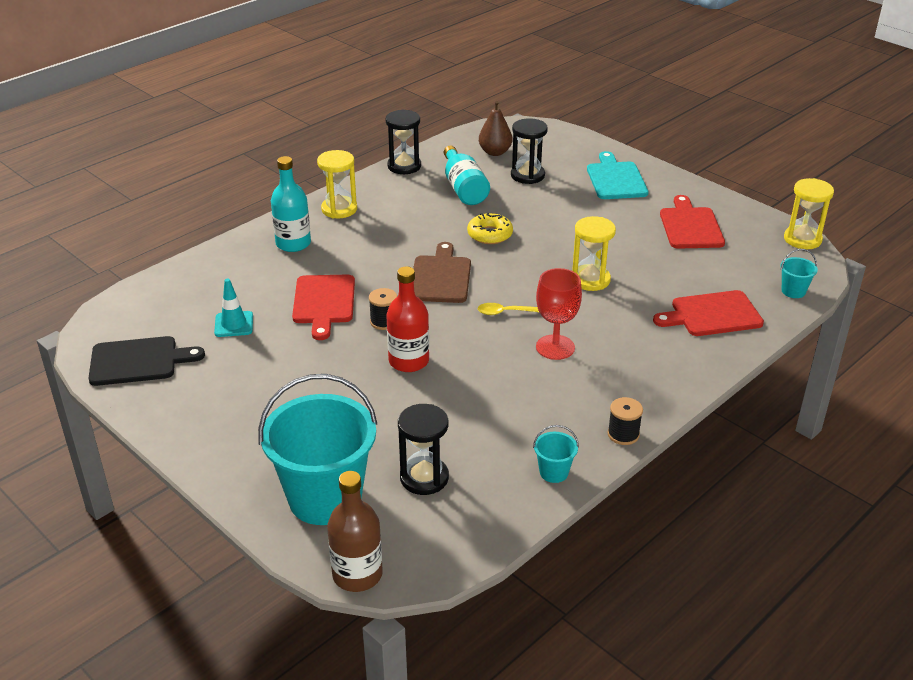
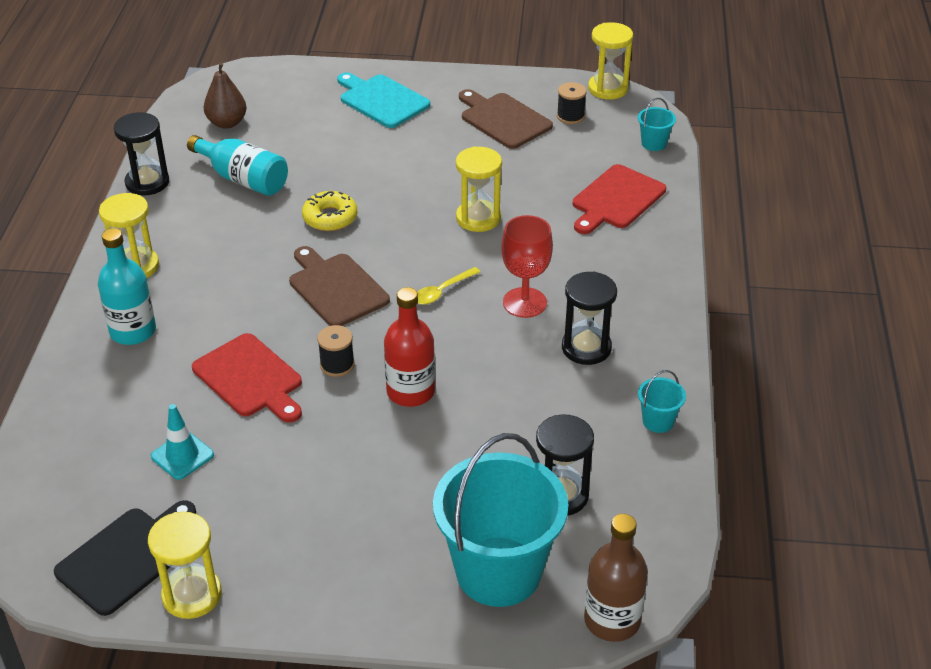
camera: 40 degrees left, 5 degrees up
black hourglass [511,118,548,184] -> black hourglass moved to [562,272,617,365]
black spool [607,397,643,445] -> black spool moved to [557,82,587,124]
red cutting board [660,195,725,249] -> brown cutting board [459,89,553,149]
none -> yellow hourglass [148,512,222,619]

